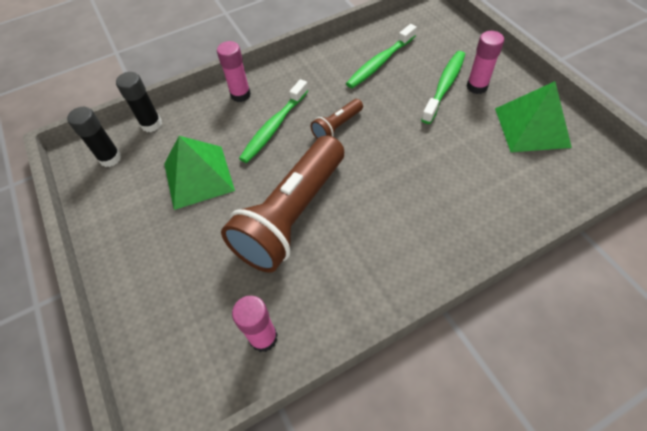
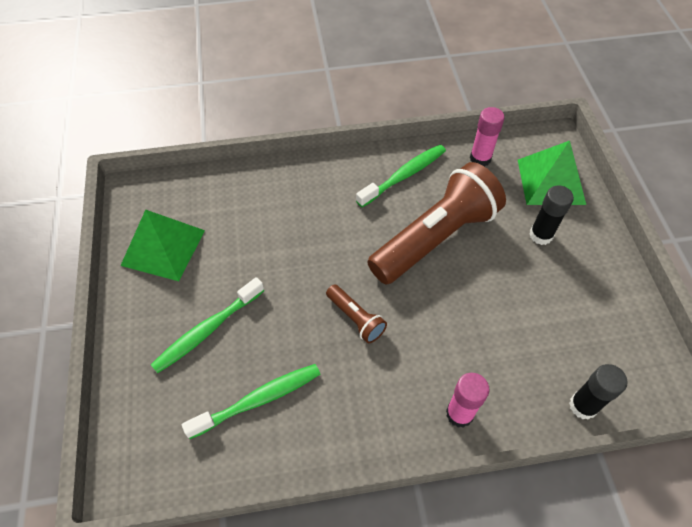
camera: 165 degrees left, 0 degrees up
black glue stick [67,107,121,167] -> black glue stick moved to [529,185,574,245]
green pyramid [164,136,235,210] -> green pyramid moved to [518,141,586,205]
green toothbrush [239,79,308,163] -> green toothbrush moved to [356,145,446,207]
brown flashlight [311,99,363,139] -> brown flashlight turned 75 degrees clockwise [326,284,387,343]
pink glue stick [467,31,504,94] -> none

